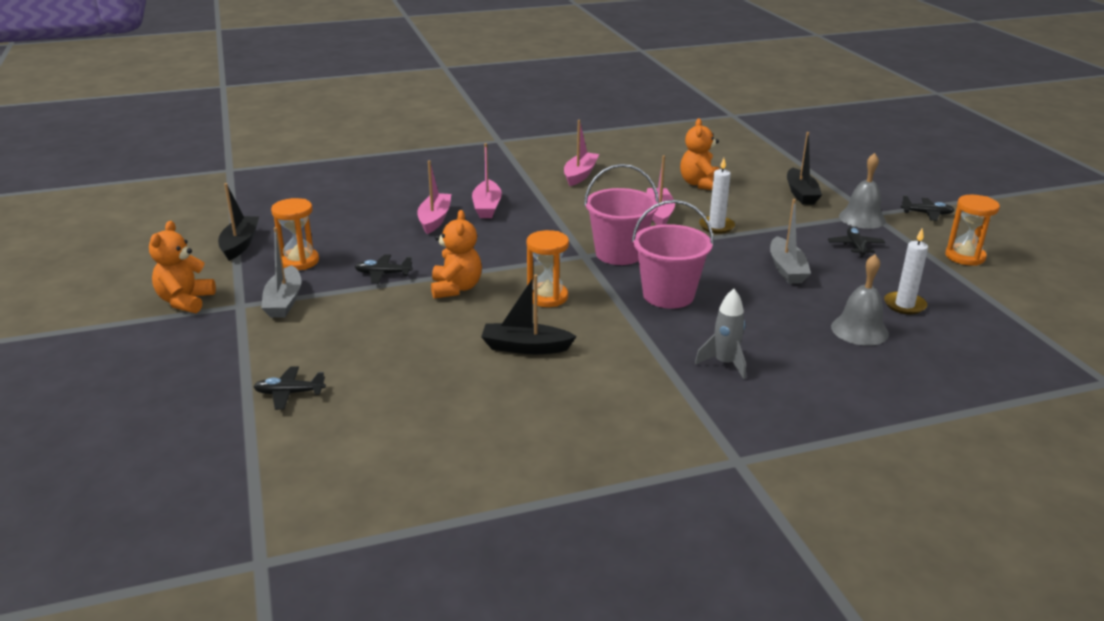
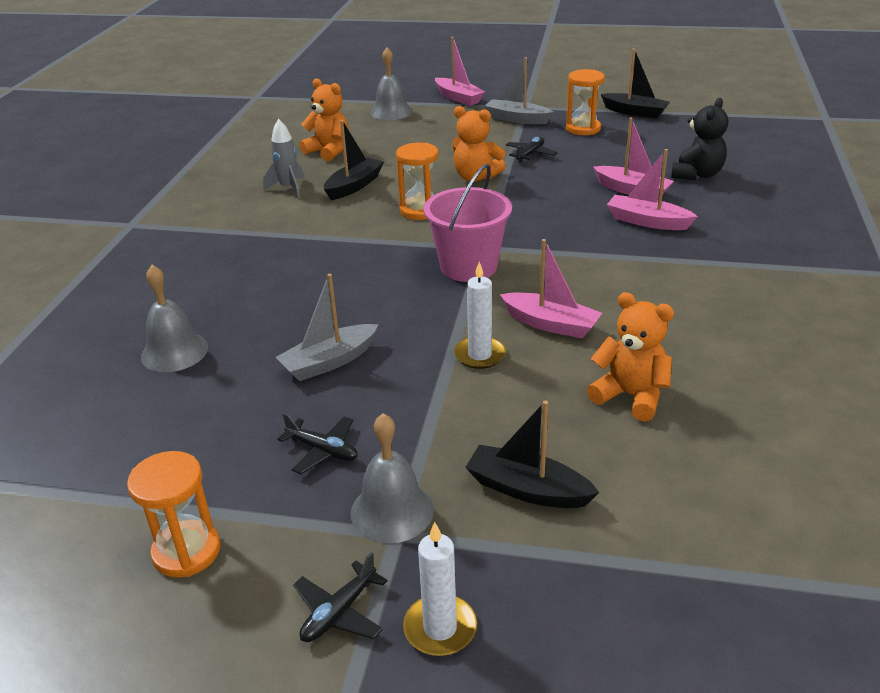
camera: 120 degrees right, 5 degrees up
orange teddy bear [149,221,216,313] -> orange teddy bear moved to [300,78,349,161]
black plane [254,366,326,410] -> grey bell [370,48,412,120]
pink boat [564,120,599,186] -> pink boat moved to [435,37,485,106]
pink bucket [632,200,714,309] -> none
grey rocket [695,289,746,379] -> grey rocket moved to [263,119,304,198]
grey boat [770,199,811,284] -> grey boat turned 60 degrees counterclockwise [276,274,378,381]
white candle [884,229,928,314] -> white candle moved to [403,522,477,656]
none -> black teddy bear [671,98,728,180]

